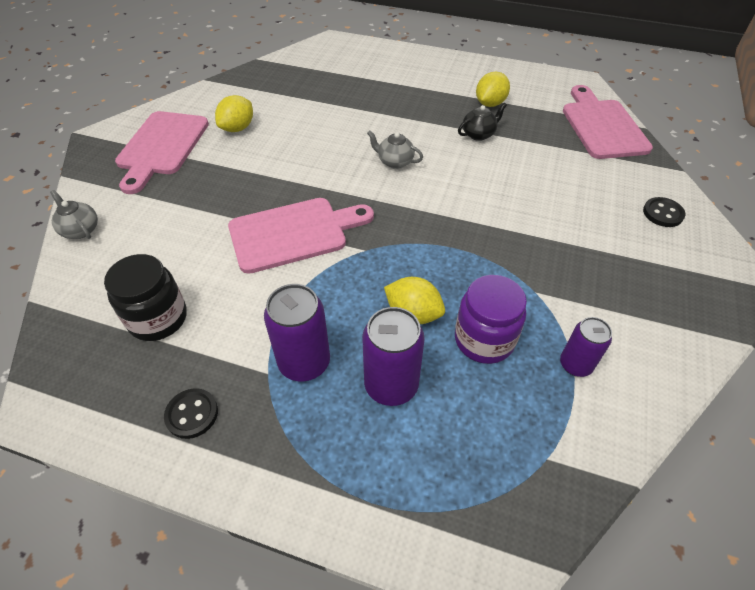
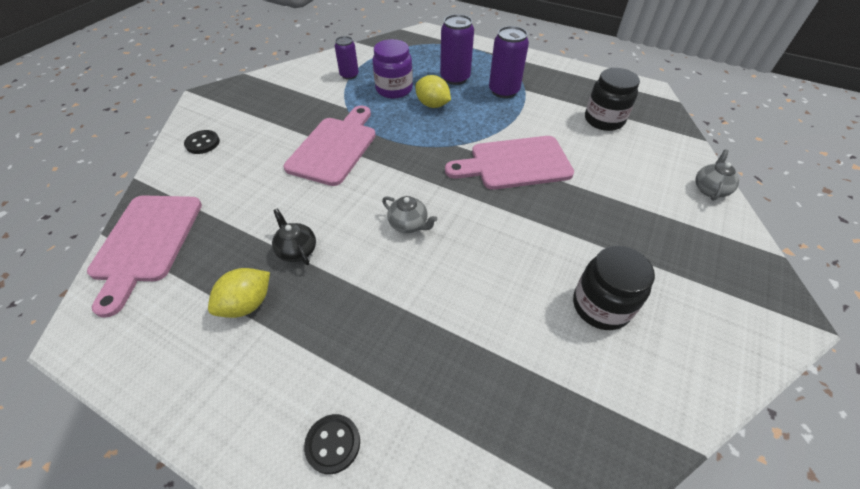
camera: 170 degrees left, 0 degrees up
grey teapot [50,190,98,239] -> grey teapot turned 120 degrees counterclockwise [696,149,739,201]
pink cutting board [115,111,209,194] -> pink cutting board moved to [284,106,376,186]
black button [164,388,218,439] -> black button moved to [304,414,360,474]
yellow lemon [215,95,253,132] -> black jar [573,246,655,330]
black teapot [458,103,507,141] -> black teapot turned 75 degrees clockwise [272,209,316,265]

